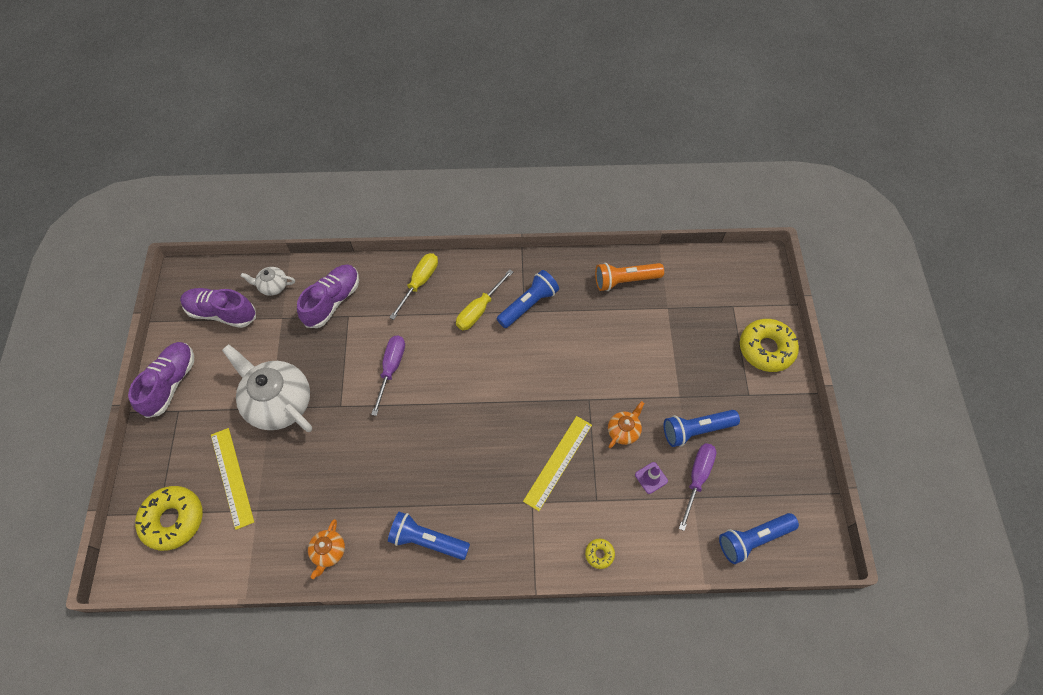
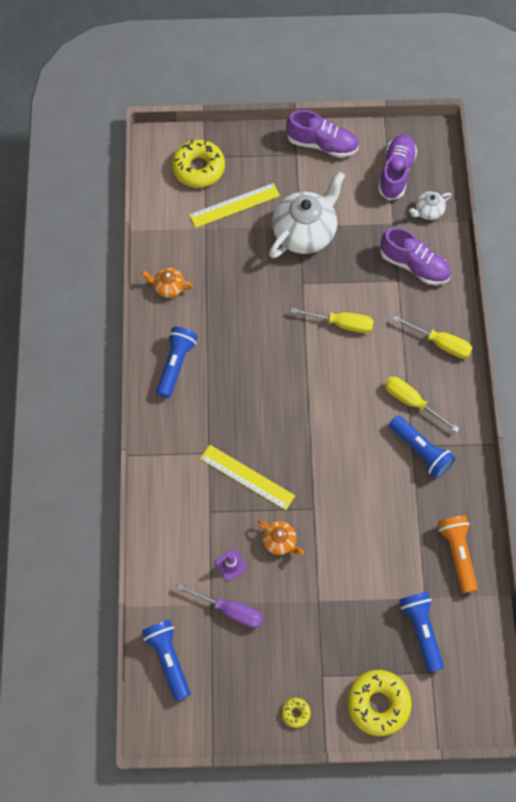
camera: 90 degrees right, 5 degrees up
white teapot [241,267,295,296] -> white teapot turned 120 degrees counterclockwise [409,191,451,220]
purple screwdriver [371,335,405,416] -> yellow screwdriver [290,308,374,333]
yellow donut [585,538,615,569] -> yellow donut moved to [281,698,311,728]
blue flashlight [664,410,740,447] -> blue flashlight moved to [399,592,444,672]

